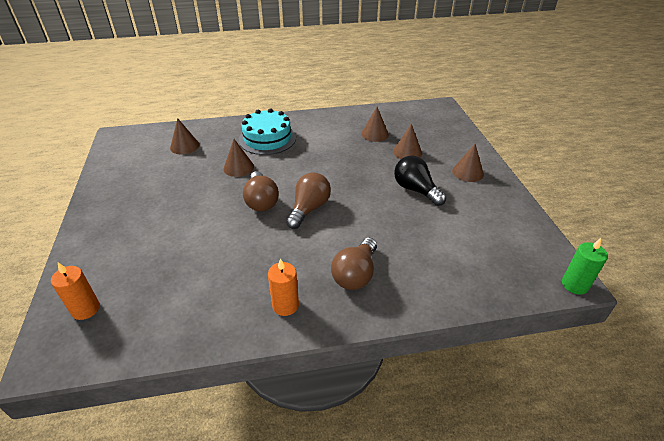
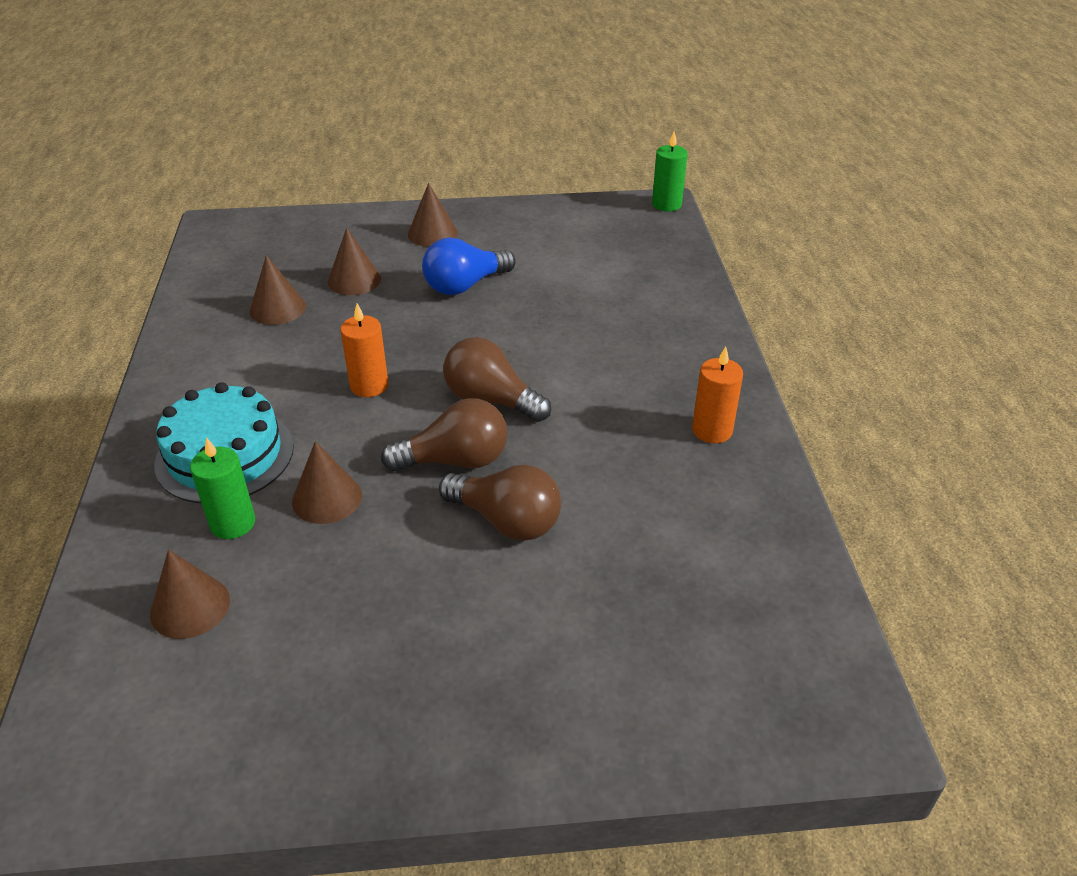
camera: 85 degrees left, 0 degrees up
orange candle [51,263,100,320] -> orange candle moved to [340,304,388,397]
brown light bulb [331,238,377,290] -> brown light bulb moved to [439,465,561,541]
black light bulb [394,156,446,206] -> blue light bulb [422,237,516,295]
none -> green candle [190,437,255,539]

